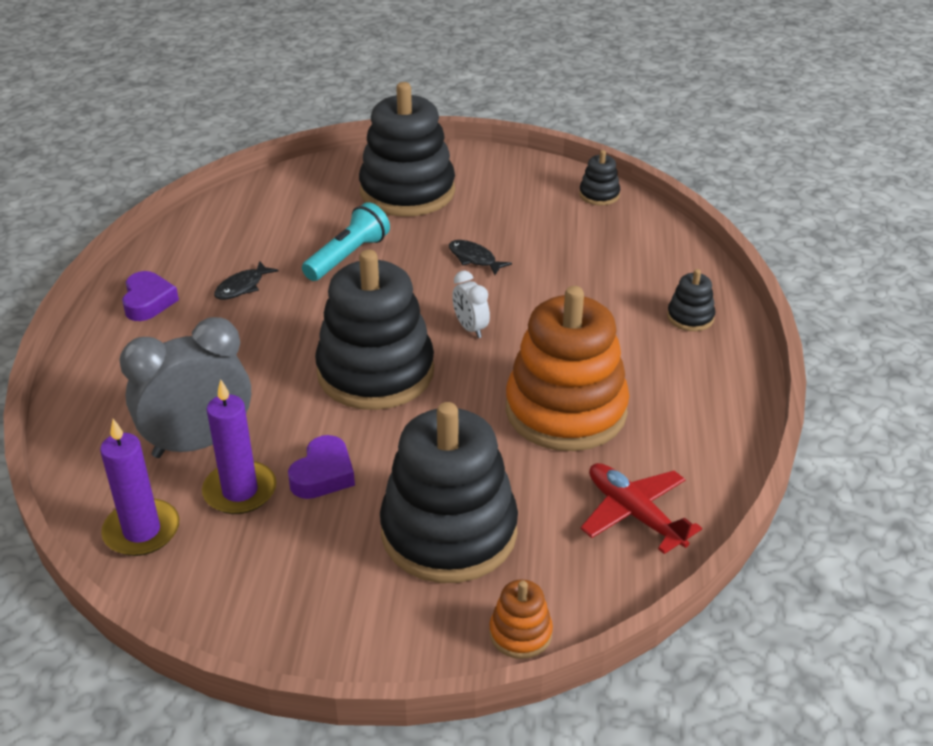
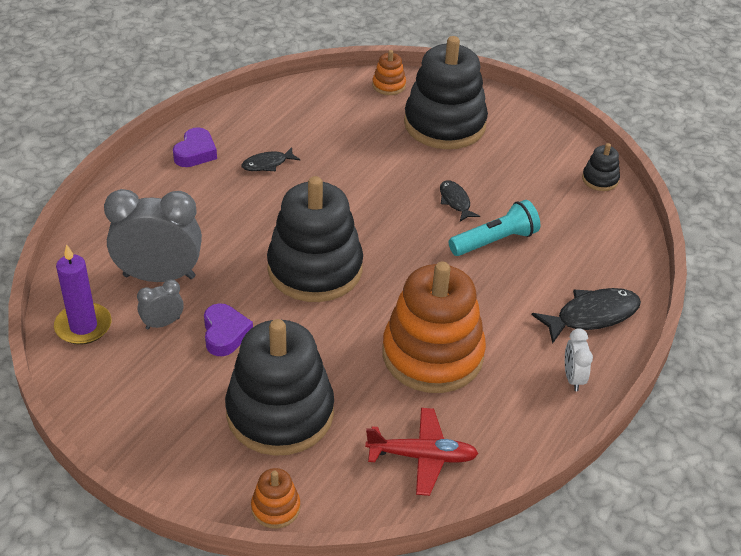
camera: 25 degrees right, 5 degrees up
purple candle [202,379,276,514] -> grey clock [137,279,184,330]
purple heart [288,435,355,499] -> purple heart turned 60 degrees counterclockwise [204,303,253,356]
turquoise flashlight [302,202,390,281] -> turquoise flashlight moved to [449,200,540,256]
white clock [452,271,490,338] -> white clock moved to [565,328,593,391]
red plane [581,463,702,554] -> red plane turned 105 degrees clockwise [365,408,479,496]
black stacking toy [667,269,716,331] -> black fish [532,288,641,344]
none -> orange stacking toy [372,50,406,95]

